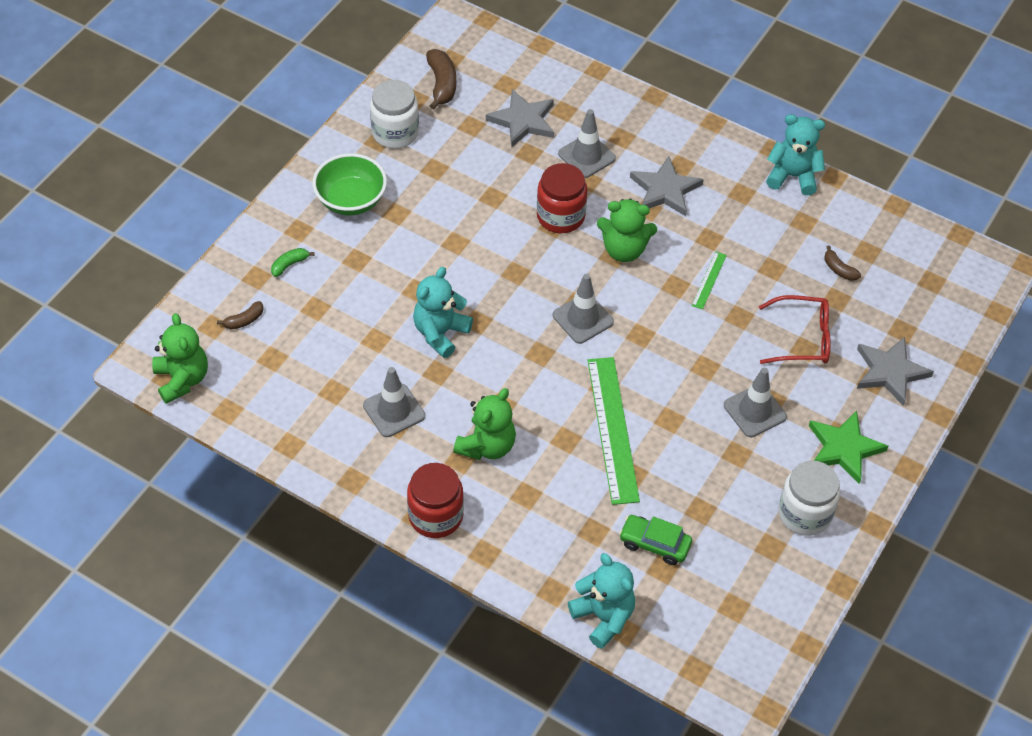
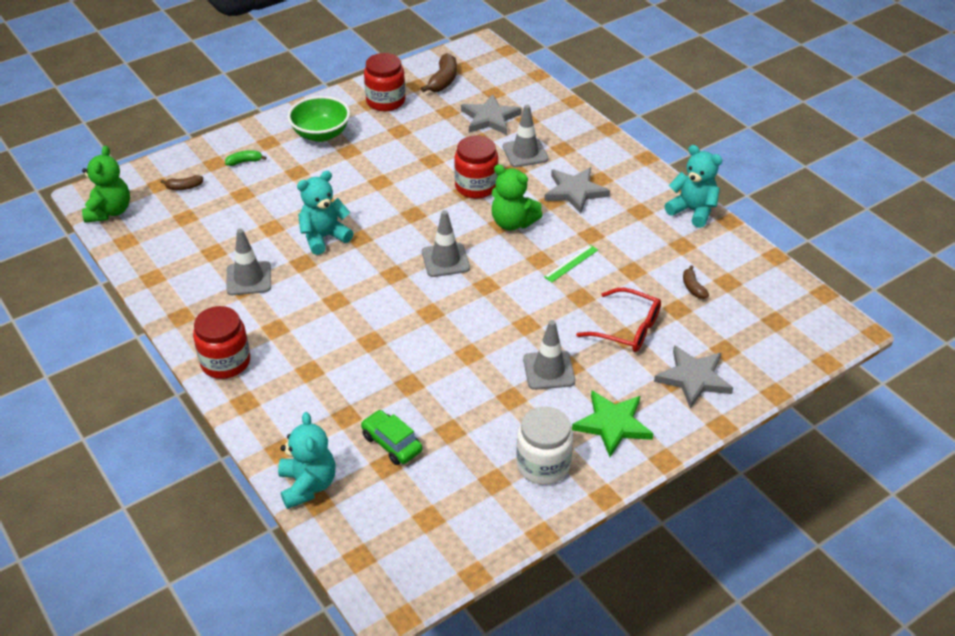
camera: 25 degrees right, 10 degrees down
white jar [370,80,419,149] -> red jar [364,53,405,111]
green teddy bear [453,388,516,460] -> none
green ruler [587,357,640,505] -> none

